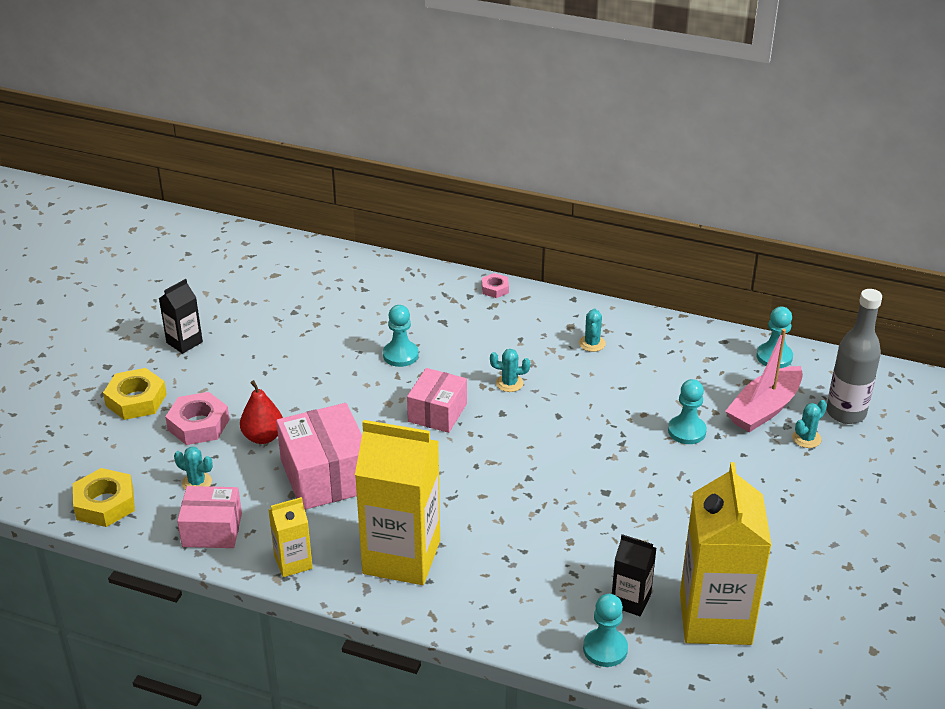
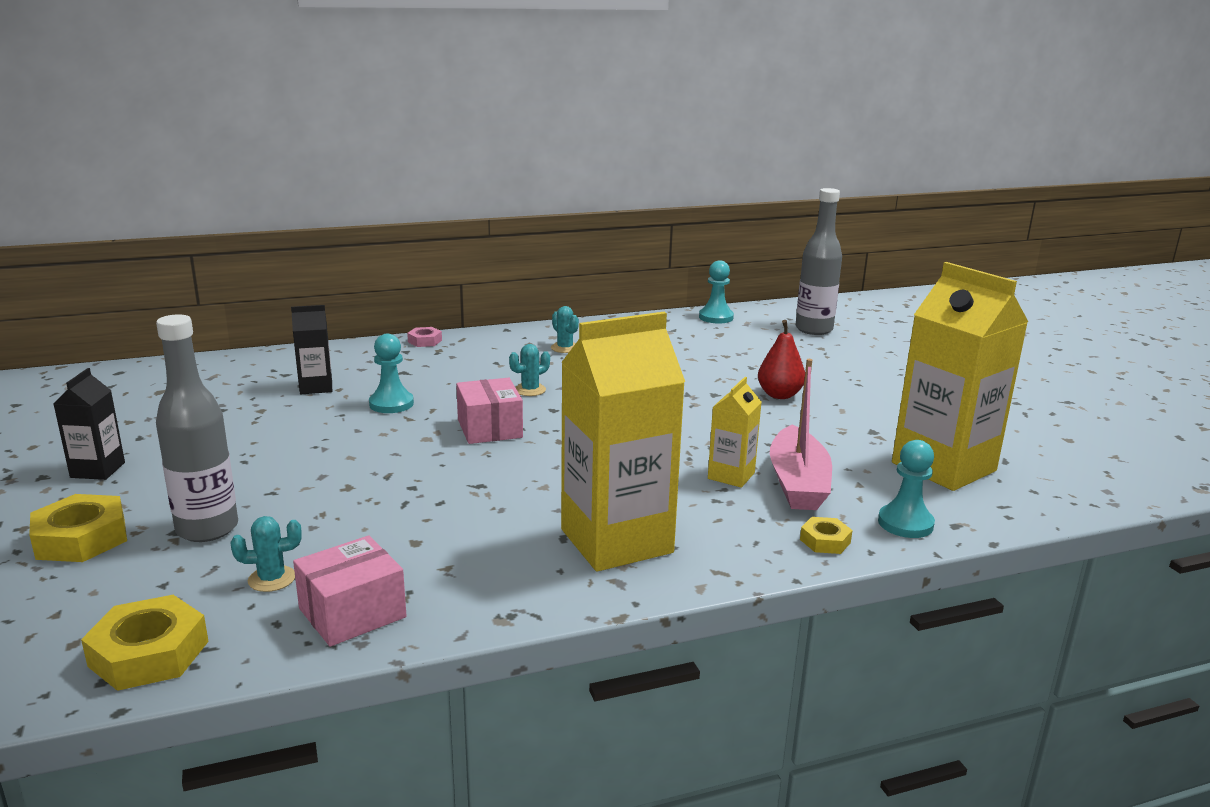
camera: 40 degrees left, 15 degrees down
pink nut [165,392,230,445] -> grey bottle [156,314,238,542]
red pear [240,380,283,444] -> red pear moved to [758,320,805,399]
yellow carton [269,497,313,577] -> yellow carton moved to [708,377,761,488]
pink box [276,403,362,510] -> none
black carton [612,534,656,616] -> black carton moved to [291,305,332,394]
turquoise pawn [668,379,707,444] -> none
pink boat [725,329,803,432] -> pink boat moved to [770,359,832,510]
turquoise cactus [792,400,827,448] -> none
none -> yellow nut [800,517,853,554]

